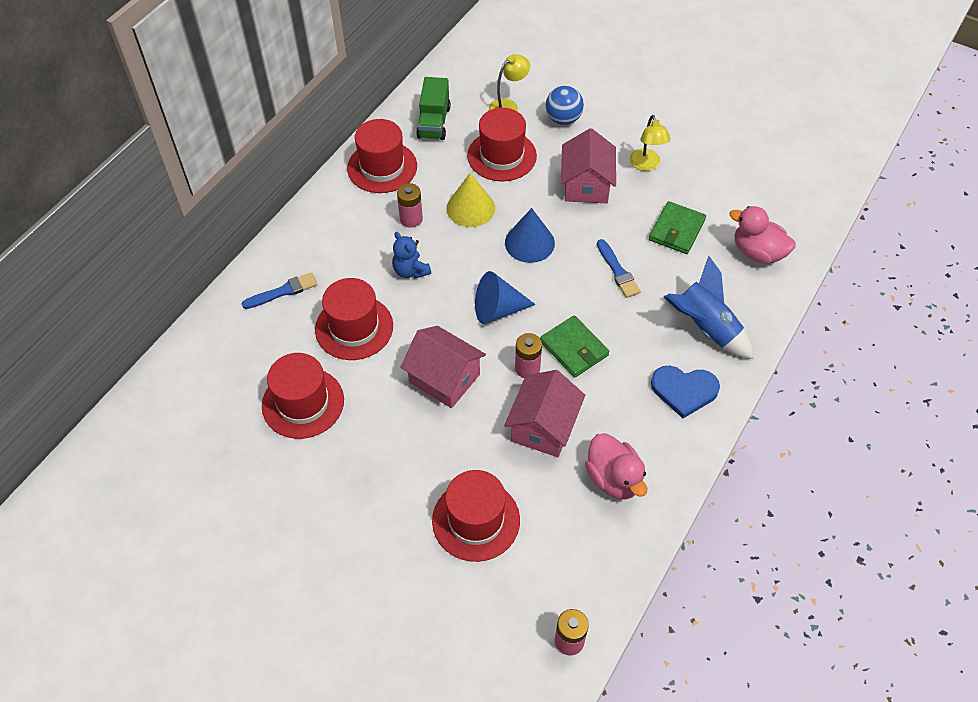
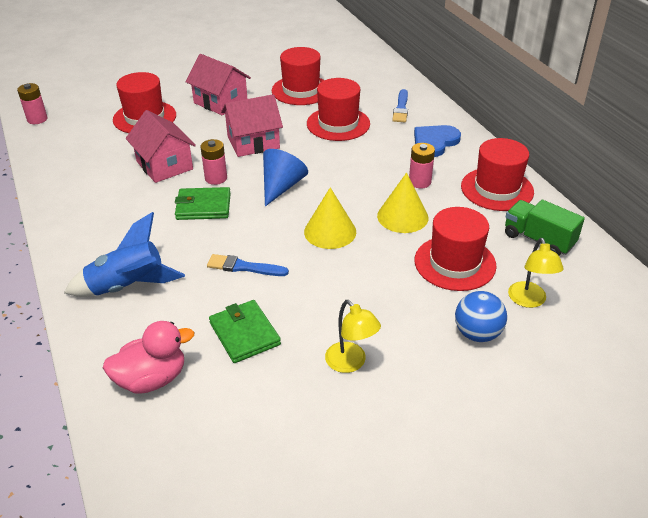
camera: 125 degrees right, 15 degrees down
blue teddy bear [392,232,431,279] -> none
blue cone [505,208,555,263] -> yellow cone [304,187,356,249]
pink house [561,128,616,203] -> pink house moved to [186,54,251,115]
pink duck [585,433,647,500] -> none
yellow lamp [630,115,671,171] -> yellow lamp turned 150 degrees counterclockwise [325,300,381,373]
blue heart [651,366,720,418] -> blue heart moved to [414,125,461,157]

